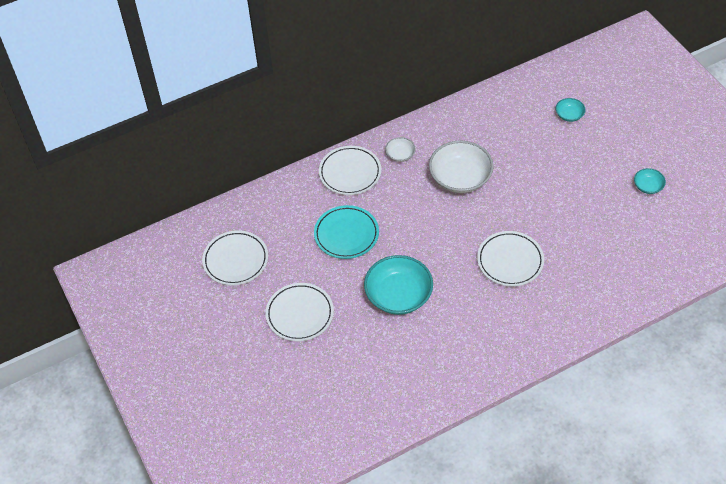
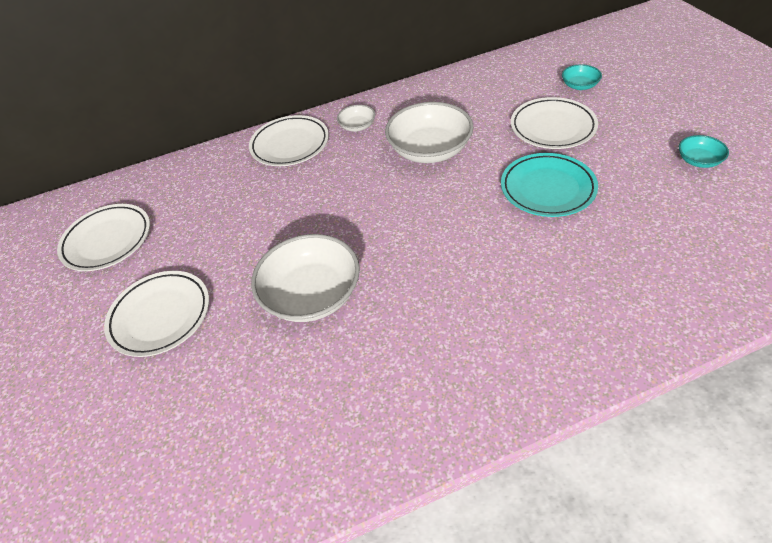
camera: 10 degrees right, 5 degrees down
turquoise plate [314,205,379,259] -> turquoise plate moved to [501,153,598,217]
turquoise bowl [364,255,433,315] -> white bowl [251,234,360,322]
white plate [477,231,544,287] -> white plate moved to [511,97,598,149]

